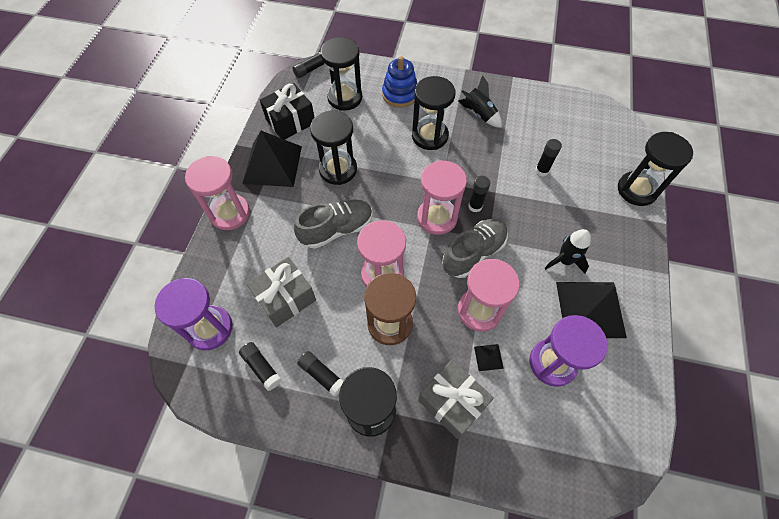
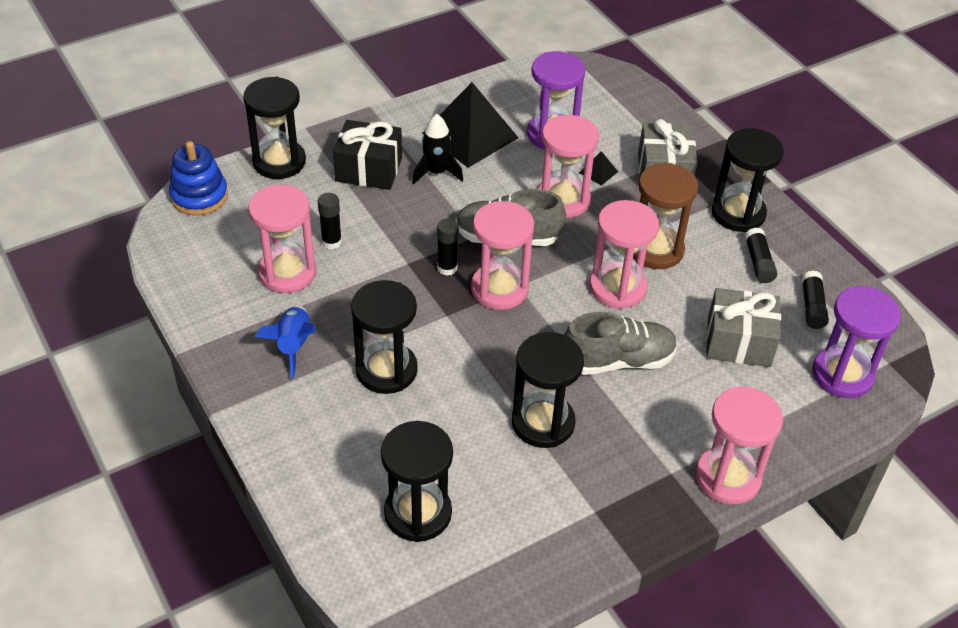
camera: 135 degrees left, 15 degrees down
black pyramid [242,131,302,187] -> none
black gift [260,83,315,140] -> black gift moved to [333,120,402,190]
black glue stick [292,52,325,78] -> none
grey shoe [294,200,373,249] -> grey shoe turned 150 degrees clockwise [564,312,677,375]
blue stacking toy [382,56,417,107] -> blue stacking toy moved to [169,141,228,215]
black rocket [458,75,502,128] -> blue rocket [255,306,315,378]
none -> pink hourglass [248,185,316,293]

